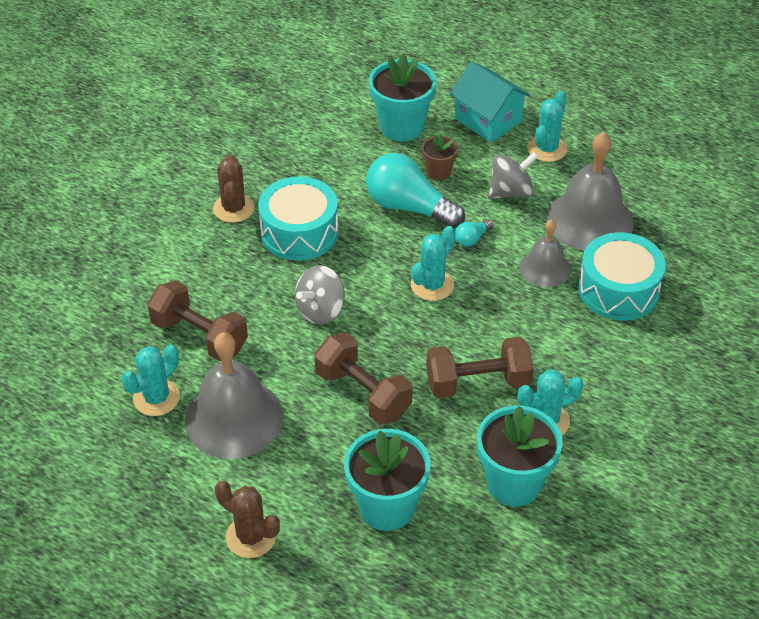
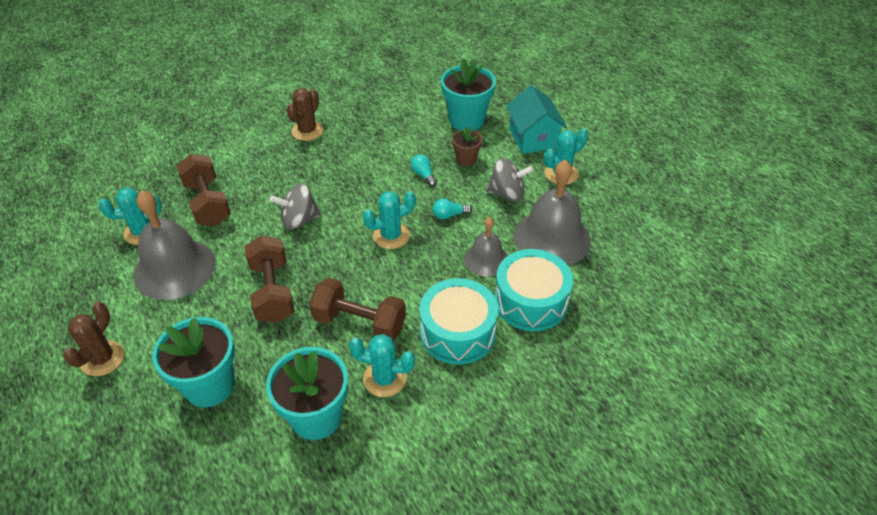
camera: 30 degrees right, 0 degrees up
brown cactus [215,481,280,558] -> brown cactus turned 45 degrees clockwise [63,302,124,376]
turquoise drum [258,176,338,261] -> turquoise drum moved to [419,278,498,365]
turquoise light bulb [366,153,465,228] -> turquoise light bulb [411,154,437,187], size x0.43

